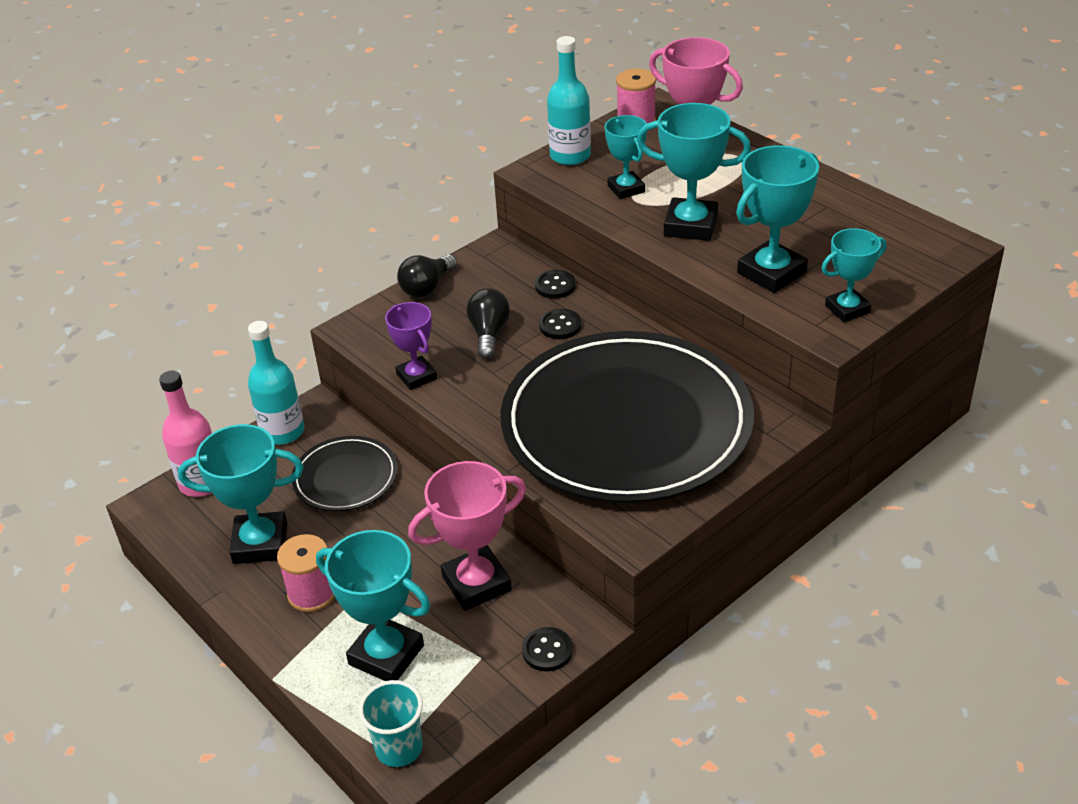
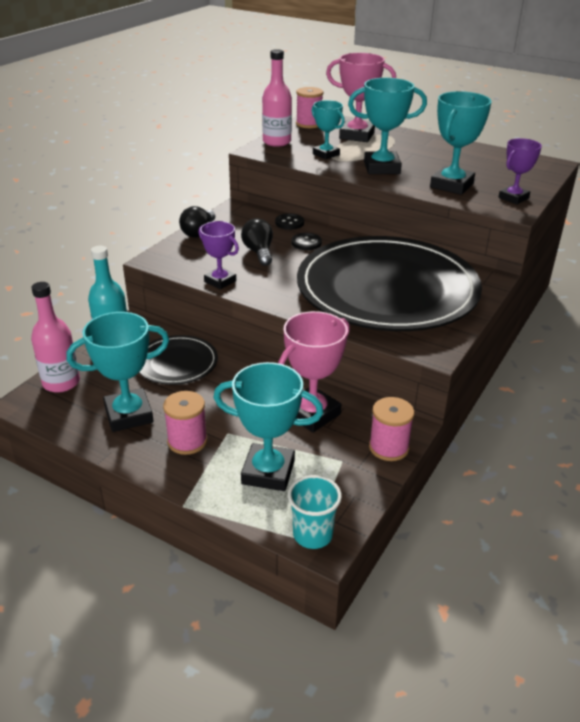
camera: 20 degrees left, 5 degrees down
black button [522,627,573,672] -> pink spool [369,397,414,461]
turquoise bottle [547,36,591,165] -> pink bottle [262,49,292,147]
turquoise trophy [821,228,886,322] -> purple trophy [498,138,542,204]

